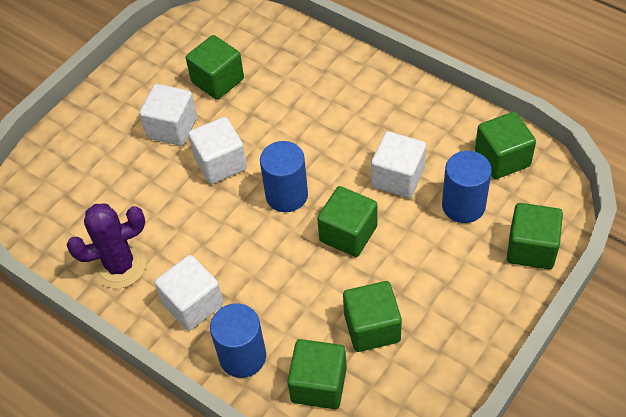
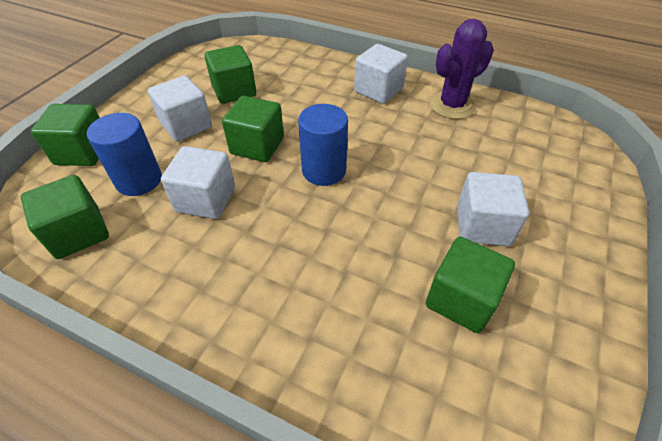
camera: 165 degrees right, 5 degrees down
white cube [188,117,247,184] -> white cube moved to [148,76,212,142]
blue cylinder [210,303,266,378] -> none
green cube [287,339,347,409] -> none

